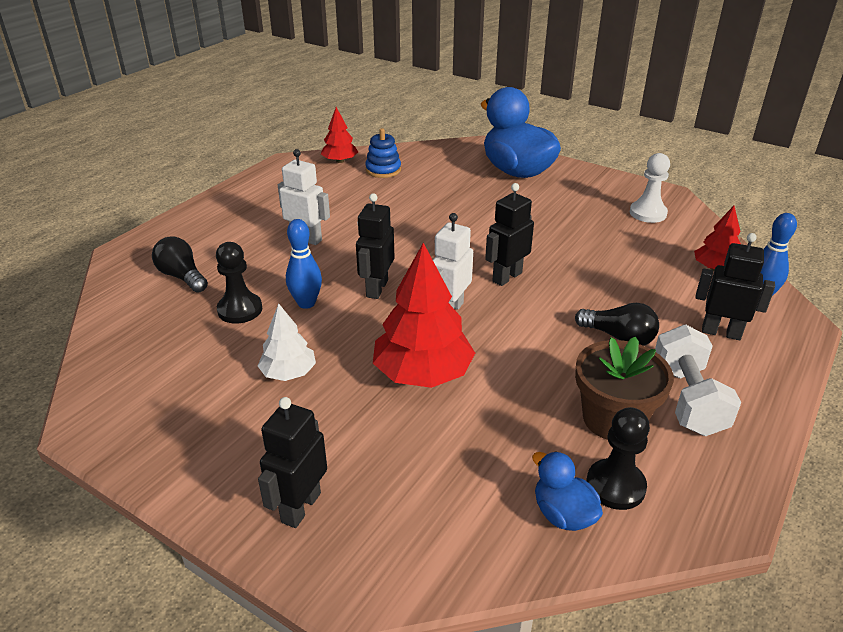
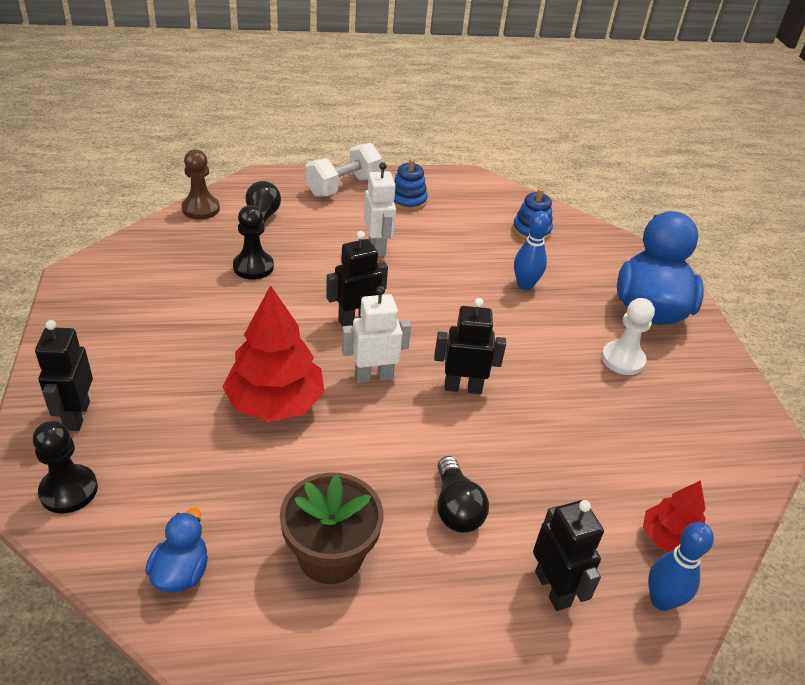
camera: 45 degrees right, 5 degrees up
white tree [258,303,316,381] -> none
black robot [258,397,327,528] -> black robot turned 75 degrees counterclockwise [35,320,93,431]
blue bowling pin [286,219,322,309] -> blue bowling pin moved to [514,211,550,290]
red tree [321,107,358,163] -> none
black pawn [586,407,650,510] -> black pawn moved to [33,421,98,513]
white pawn [630,153,670,223] -> white pawn moved to [601,298,655,375]
white dumbbell [655,325,741,436] -> white dumbbell moved to [305,143,382,197]
none -> brown pawn [181,149,220,220]
none -> blue stacking toy [394,159,428,211]

